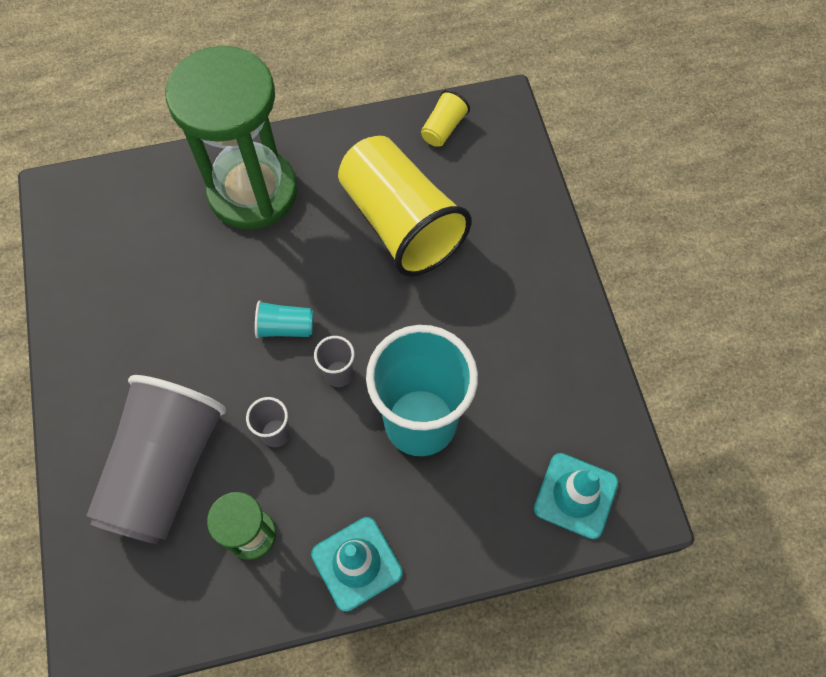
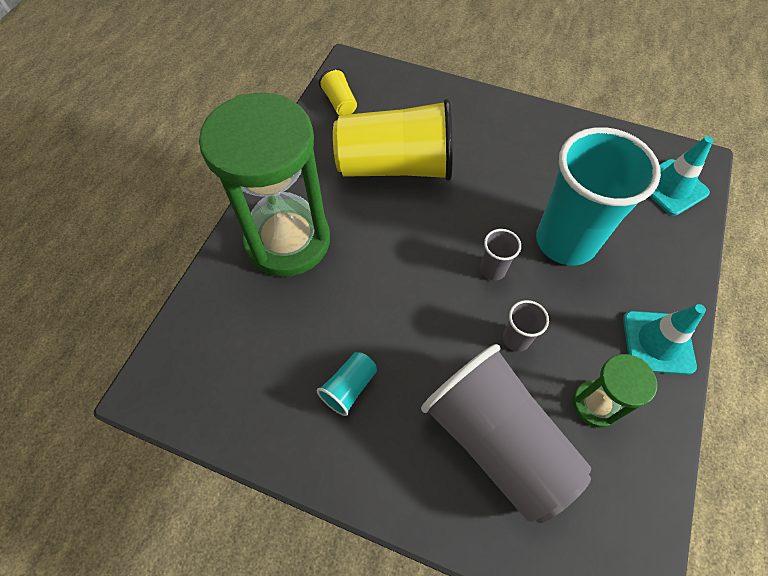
camera: 55 degrees left, 5 degrees down
turquoise cup [255,301,313,338] -> turquoise cup moved to [317,352,377,416]

